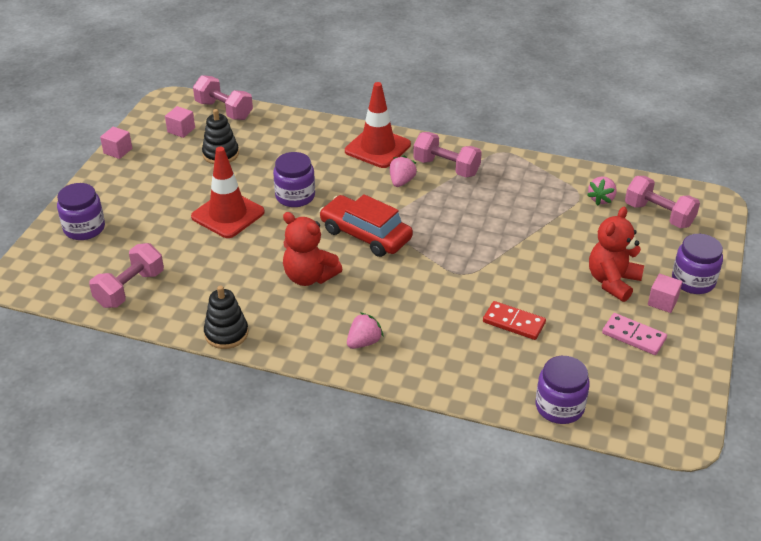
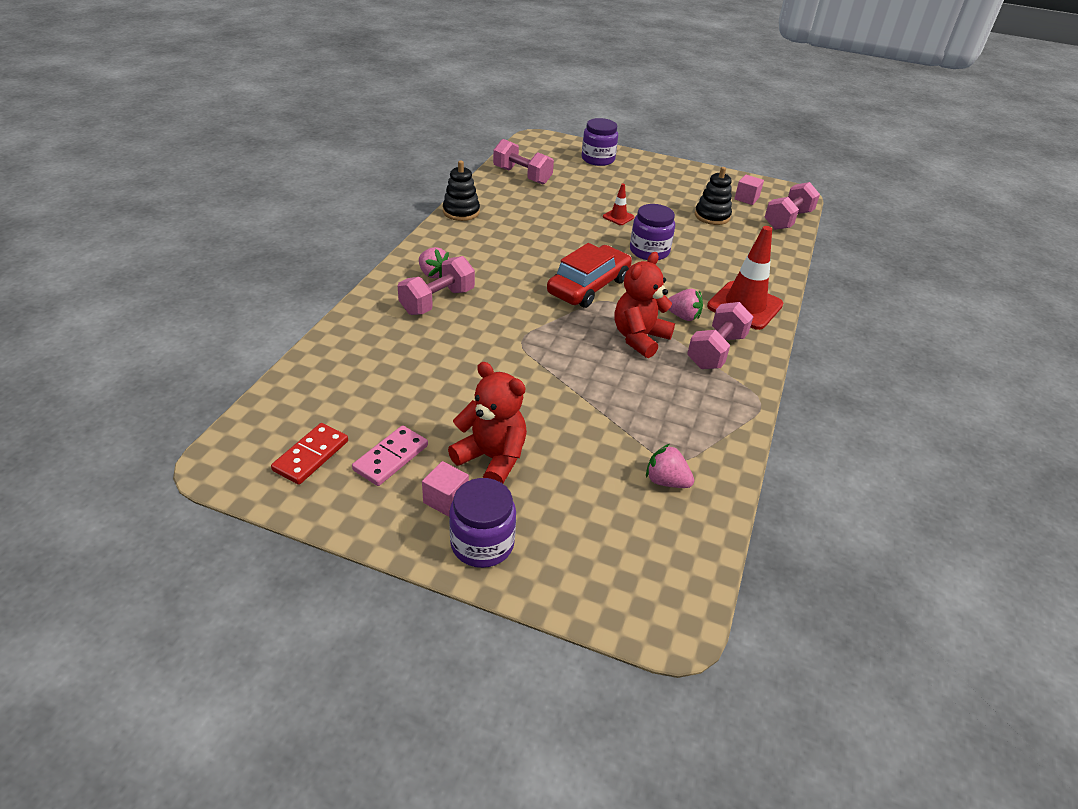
camera: 90 degrees right, 0 degrees up
pink cube [100,127,132,159] -> none
red traffic cone [191,147,265,238] -> red traffic cone [603,183,634,225], size x0.47
red teddy bear [283,212,343,286] -> red teddy bear moved to [615,252,675,358]
red domino [483,301,546,340] -> red domino moved to [271,423,348,485]
purple jar [536,356,590,424] -> none
pink dumbbell [625,176,700,228] -> pink dumbbell moved to [398,256,475,315]

